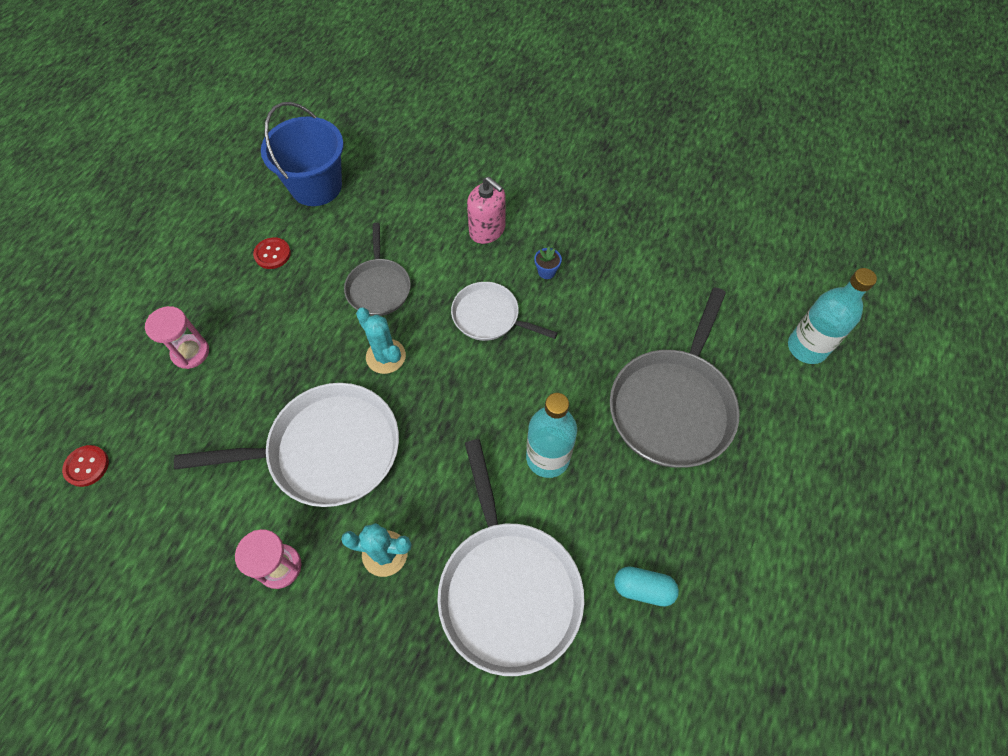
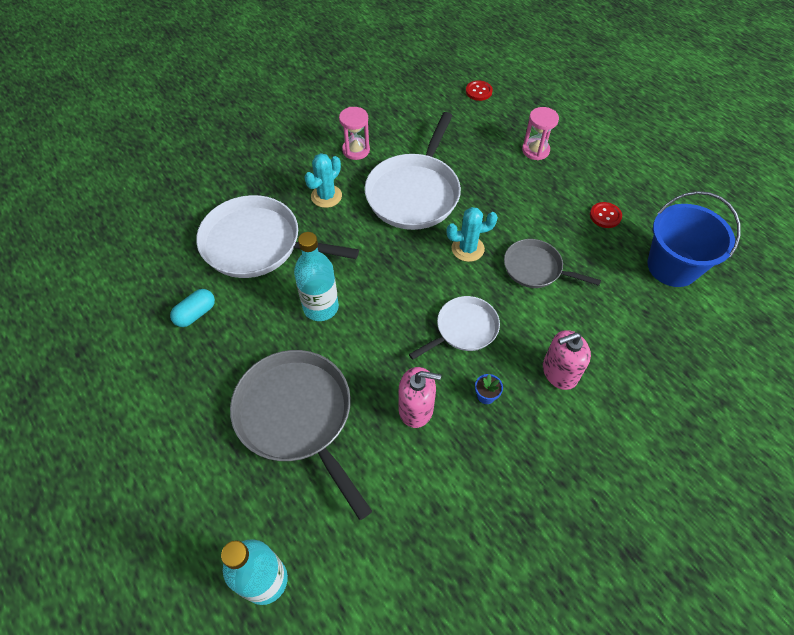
camera: 120 degrees right, 5 degrees down
none -> pink soap dispenser [398,367,441,428]

